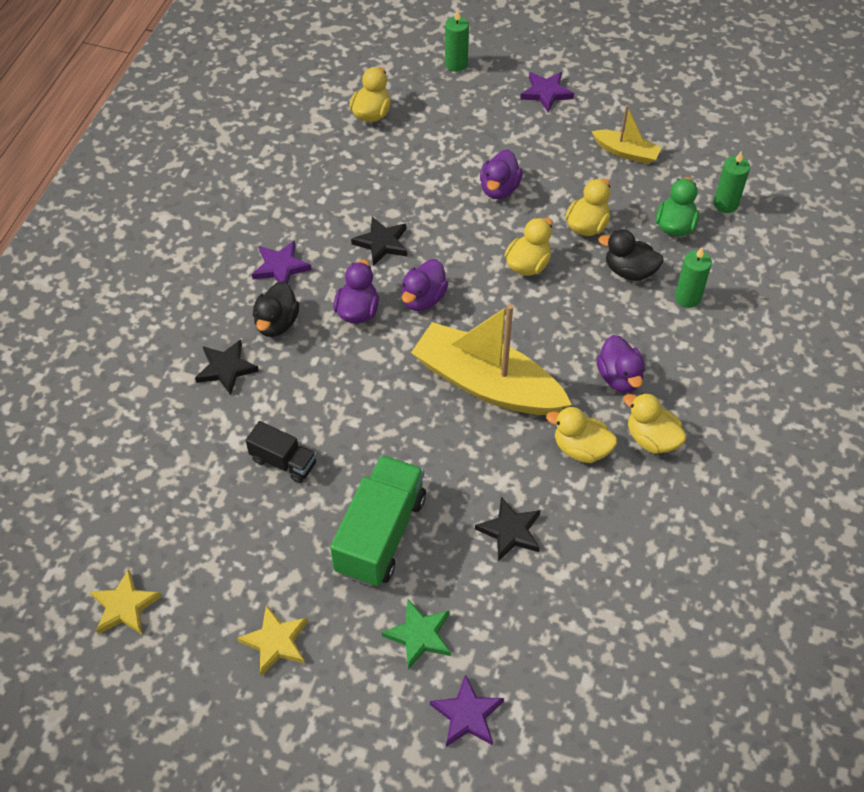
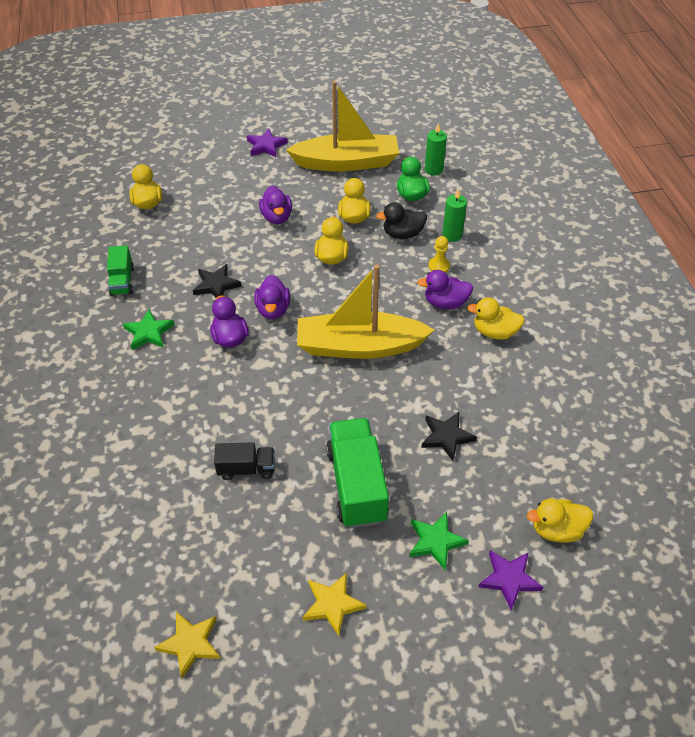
camera: 30 degrees left, 5 degrees down
black star [195,340,259,395] -> none
purple star [252,240,312,284] -> green star [123,310,175,350]
black duck [253,281,299,337] -> none
green candle [445,9,469,72] -> none
yellow duck [546,407,617,463] -> yellow duck moved to [527,499,593,543]
yellow boat [591,105,662,164] -> yellow boat [286,81,399,171], size x2.04
purple duck [596,335,645,393] -> purple duck turned 135 degrees clockwise [417,270,473,309]
none -> green truck [107,245,134,296]
none -> yellow pawn [428,236,450,273]

